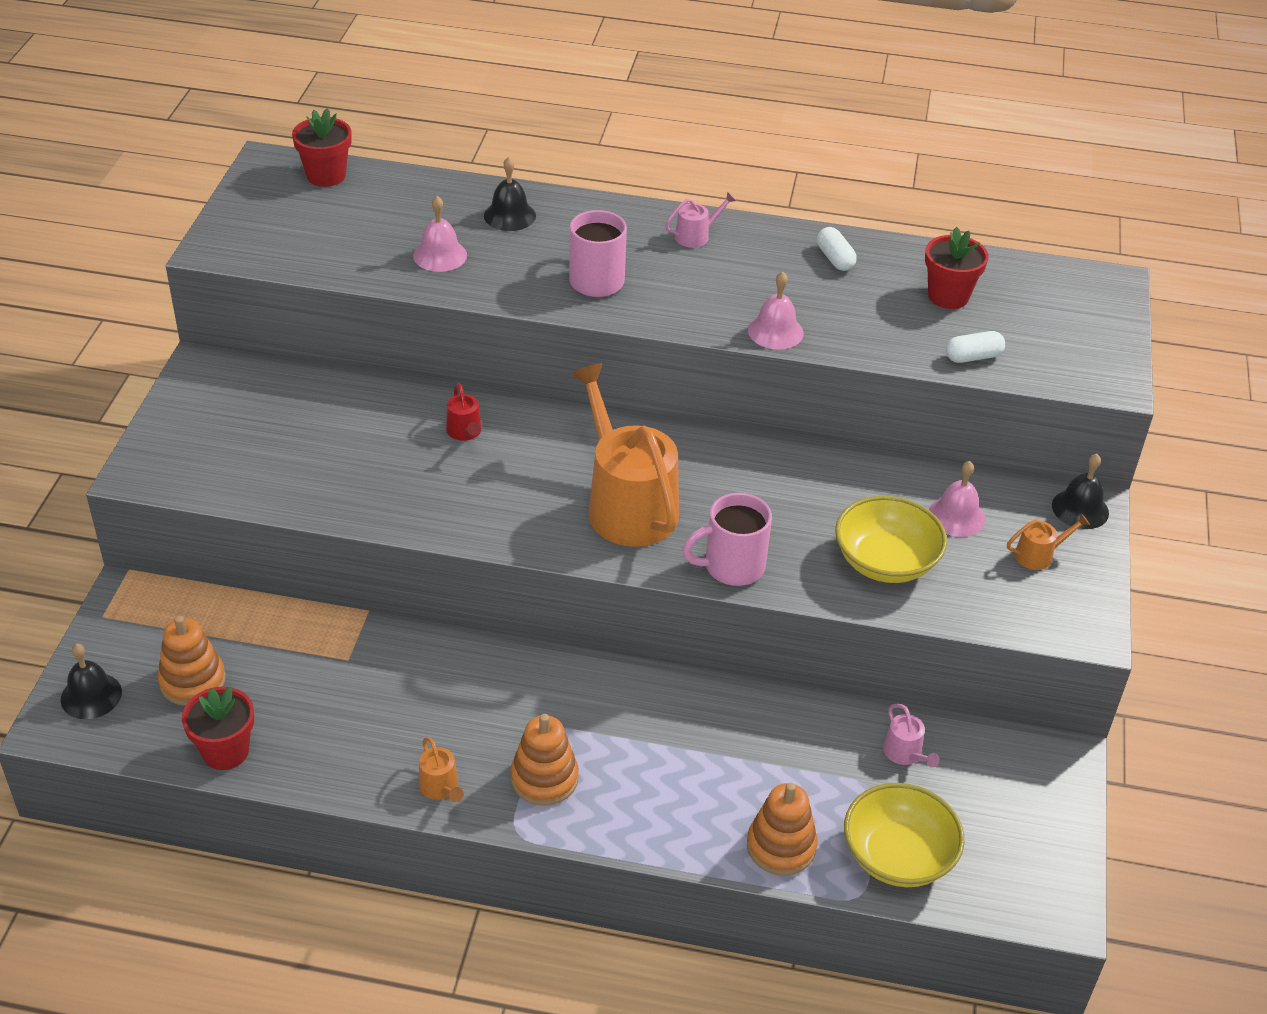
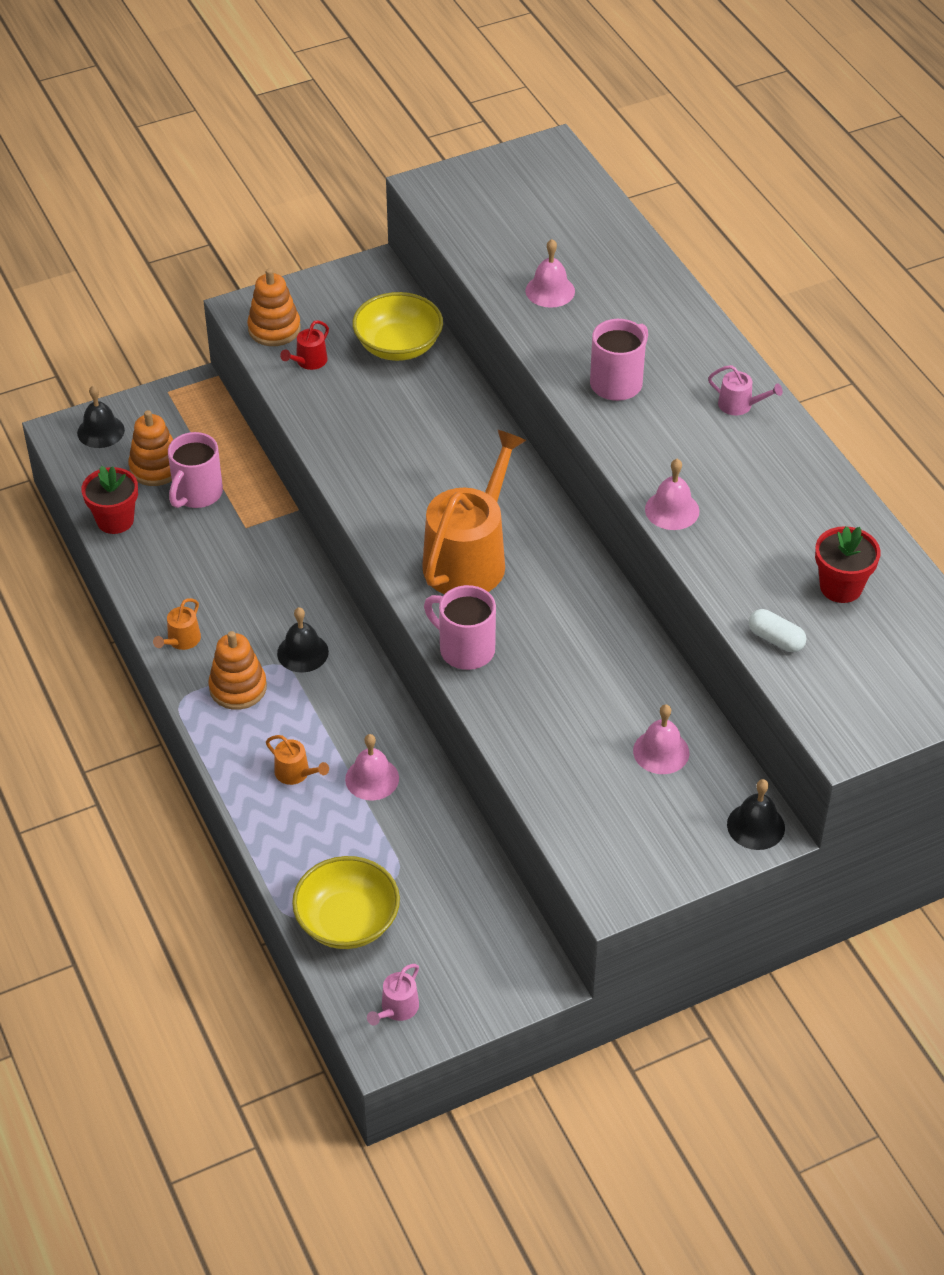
camera: 55 degrees right, 5 degrees up
red flower pot [292,108,352,187] -> none
red watering can [446,383,482,441] -> red watering can moved to [280,320,329,370]
black bell [484,157,536,231] -> black bell moved to [277,607,329,673]
orange stacking toy [747,783,818,876] -> orange stacking toy moved to [247,268,301,346]
white capsule [817,227,857,271] -> none
yellow bowl [835,496,947,583] -> yellow bowl moved to [352,292,443,361]
pink watering can [883,704,940,768] -> pink watering can moved to [367,964,419,1025]
orange watering can [1007,513,1090,570] -> orange watering can moved to [266,735,329,785]
none -> pink mug [168,432,223,508]
none -> pink bell [345,734,399,800]

